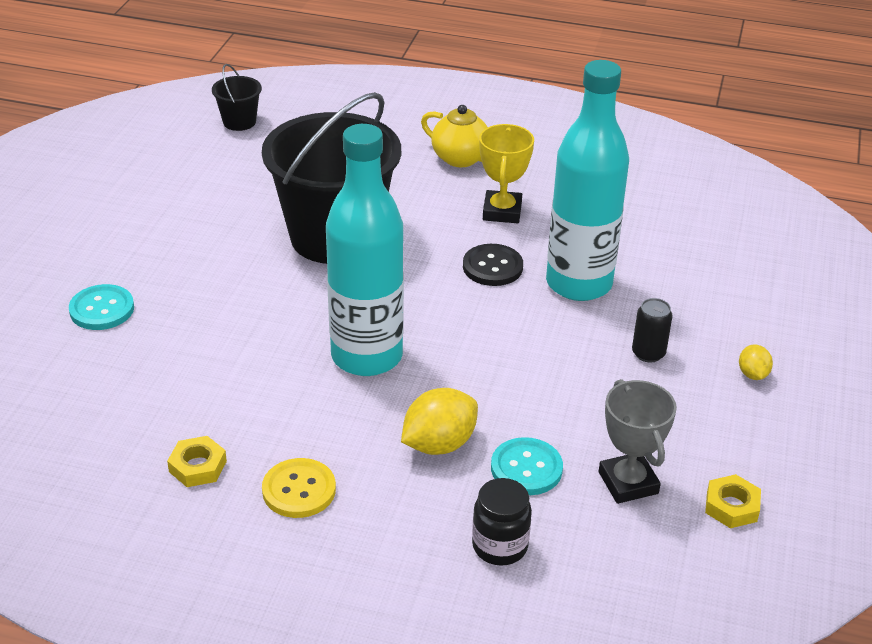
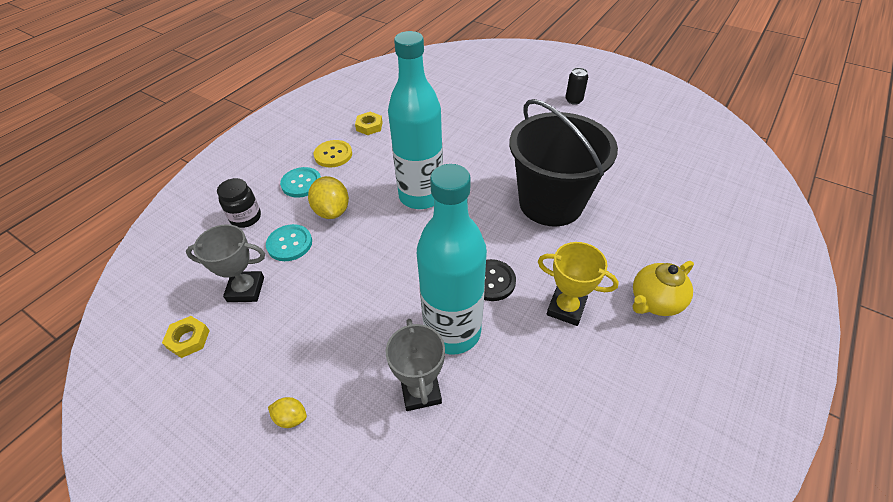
camera: 110 degrees right, 10 degrees up
turquoise button [69,284,134,330] -> turquoise button moved to [280,167,321,198]
black bucket [212,64,262,131] -> none
black can [632,298,673,363] -> black can moved to [565,68,588,105]
none -> grey trophy [386,319,445,411]

